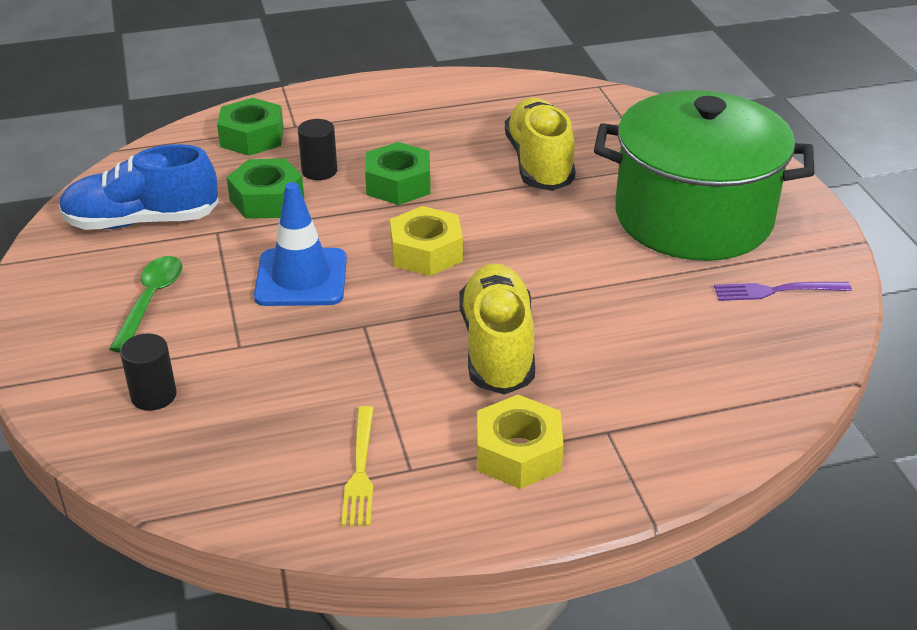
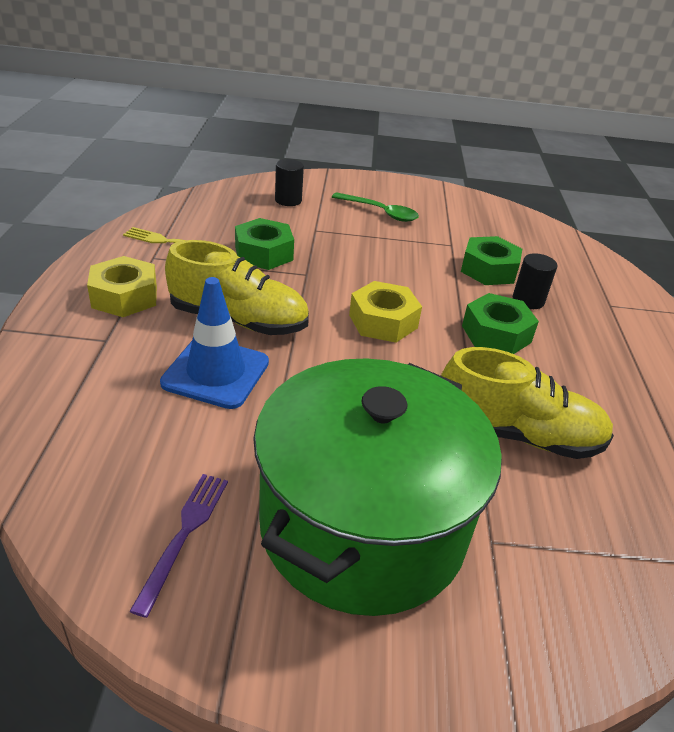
camera: 105 degrees right, 0 degrees up
blue shoe [59,144,219,230] -> none
green nut [217,98,284,156] -> green nut moved to [235,218,294,270]
blue traffic cone [254,182,347,306] -> blue traffic cone moved to [160,277,269,409]

